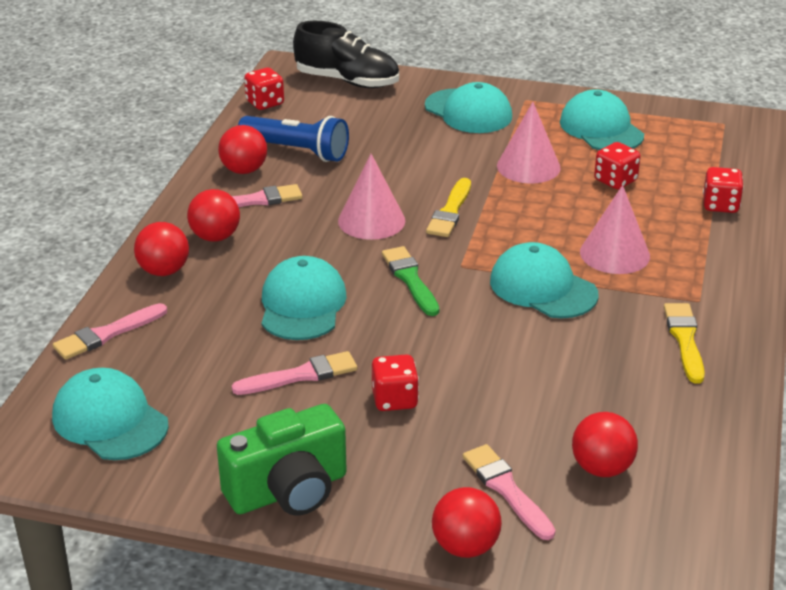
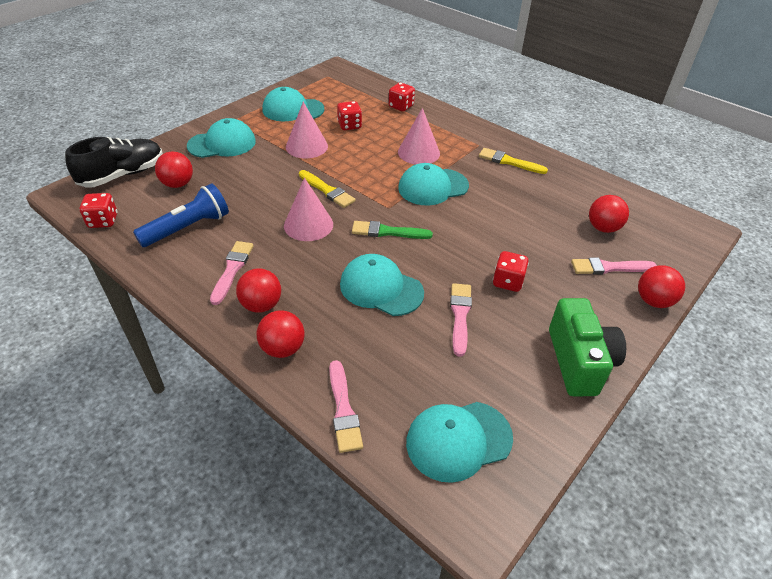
camera: 65 degrees left, 10 degrees up
red ball [218,125,267,174] -> red ball moved to [155,151,193,188]

